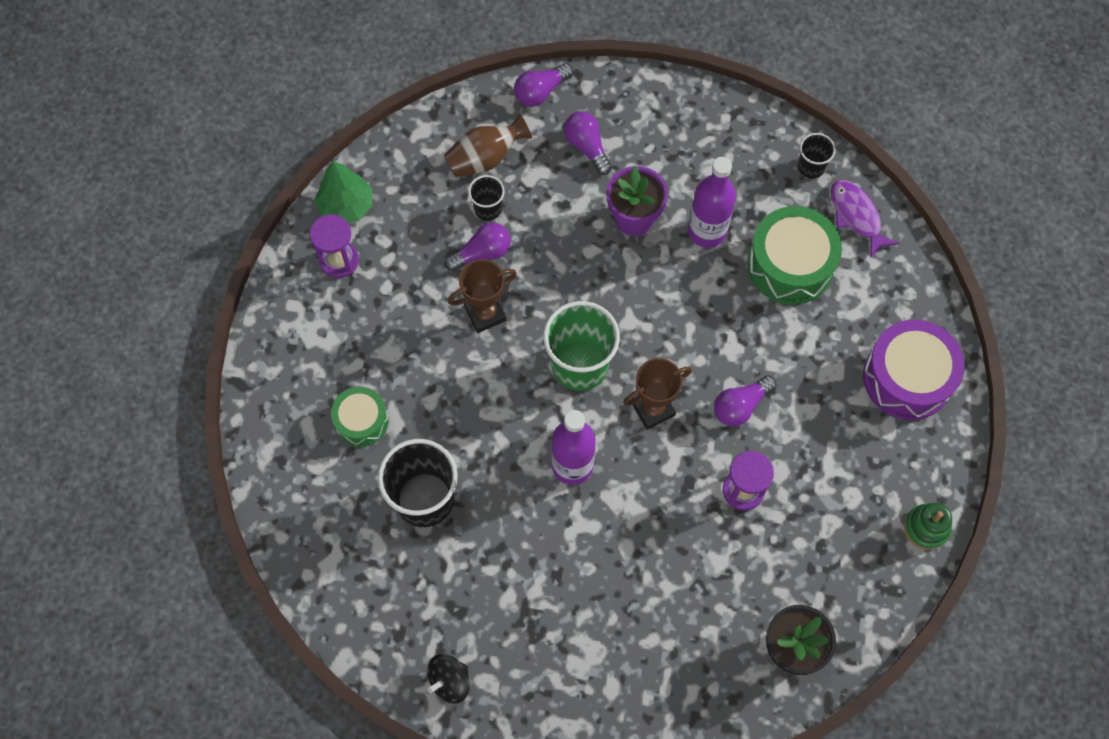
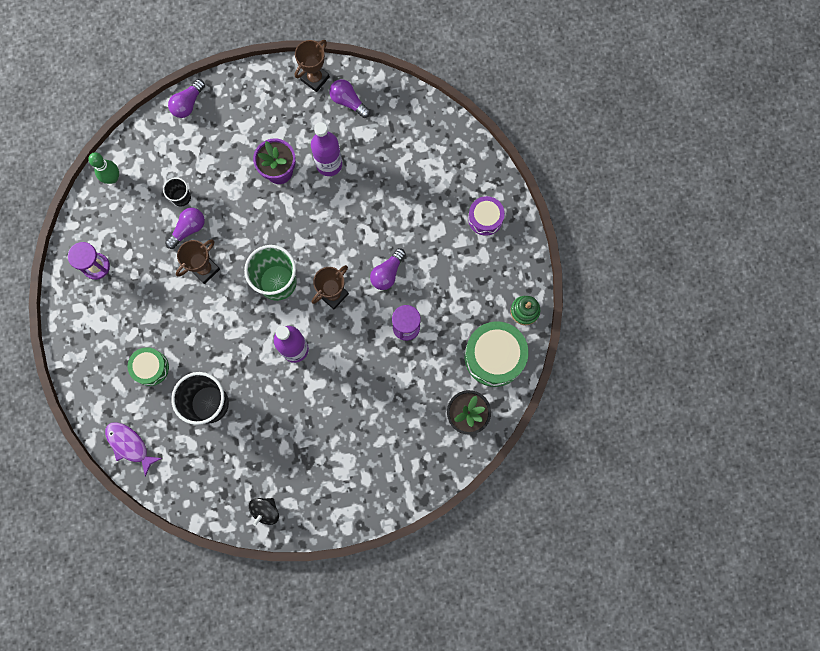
camera: 20 degrees left, 10 degrees up
green tree [315,161,372,223] -> none
brown vase [444,114,532,177] -> none
purple light bulb [564,111,612,175] -> purple light bulb moved to [329,79,370,118]
green drum [747,206,842,304] -> green drum moved to [465,321,528,387]
black cup [798,133,836,178] -> none
purple fish [831,180,899,259] -> purple fish moved to [105,422,162,477]
purple drum [863,320,964,420] -> purple drum [468,196,505,236], size x0.60
none -> green bowling pin [88,152,119,184]
none -> brown trophy [295,40,330,92]

